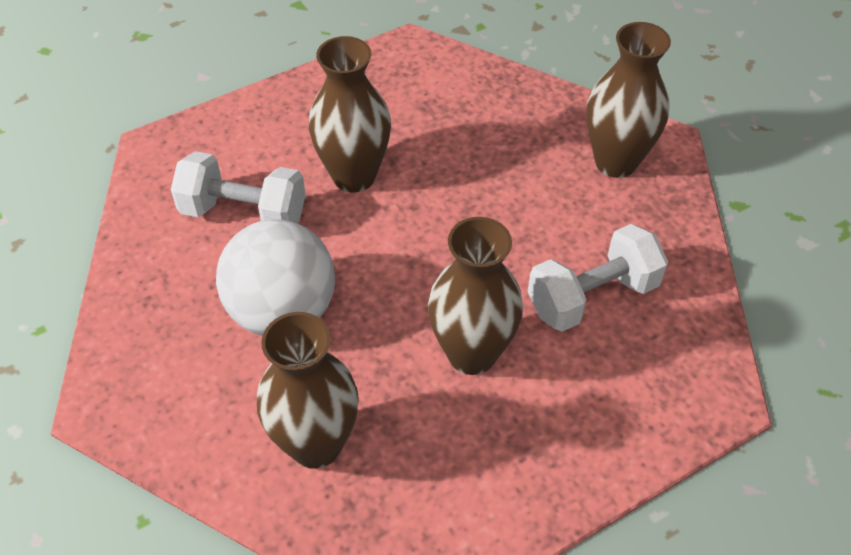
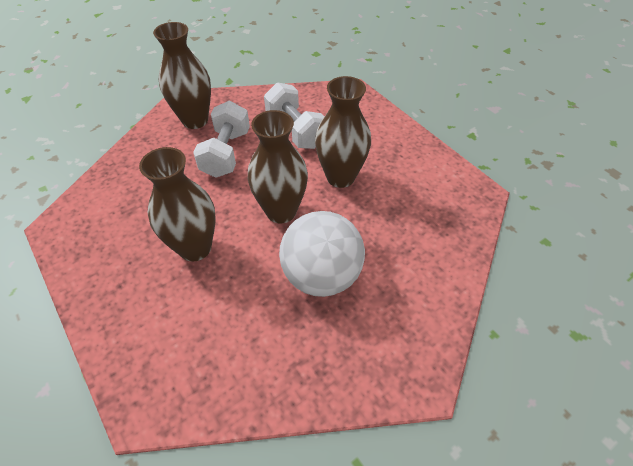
camera: 95 degrees left, 0 degrees up
white dumbbell [171,151,306,223] -> white dumbbell moved to [193,101,250,178]
brown vase [257,312,359,469] -> brown vase moved to [248,110,308,223]

